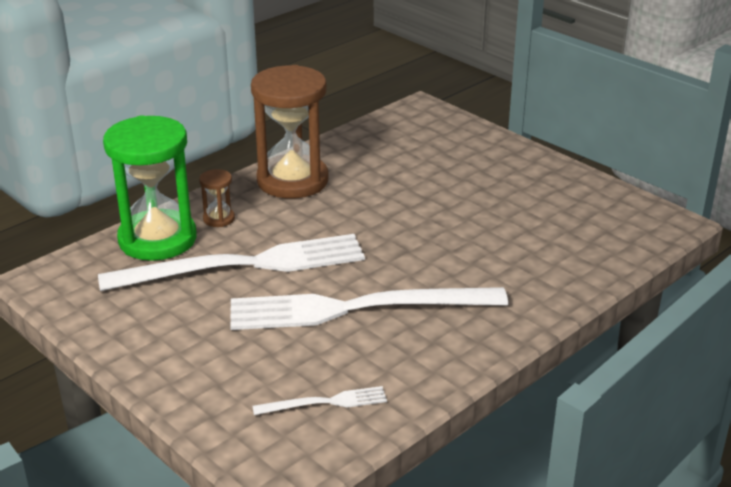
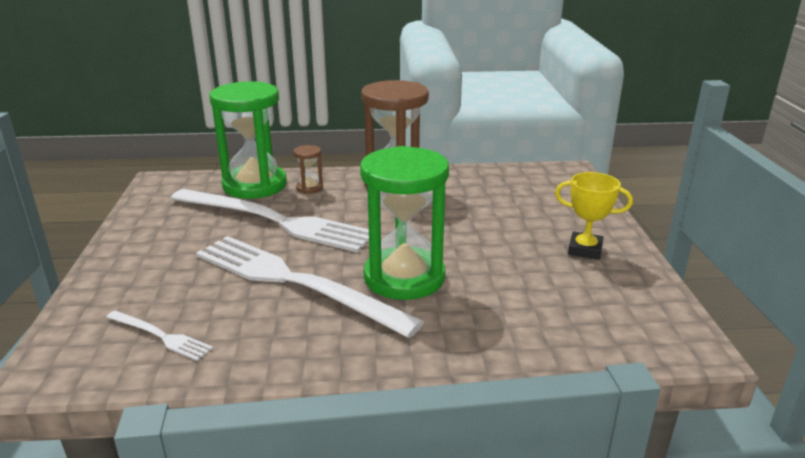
camera: 40 degrees right, 5 degrees down
none -> green hourglass [360,146,449,300]
none -> yellow trophy [555,172,633,260]

